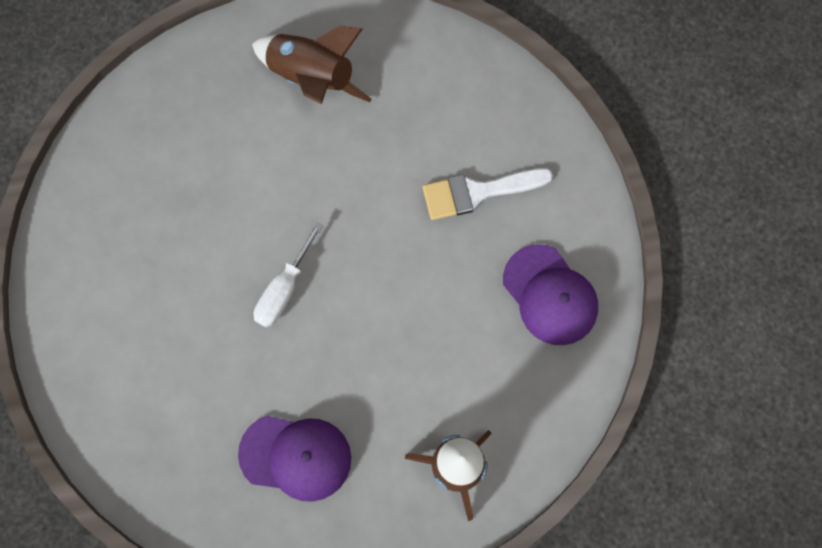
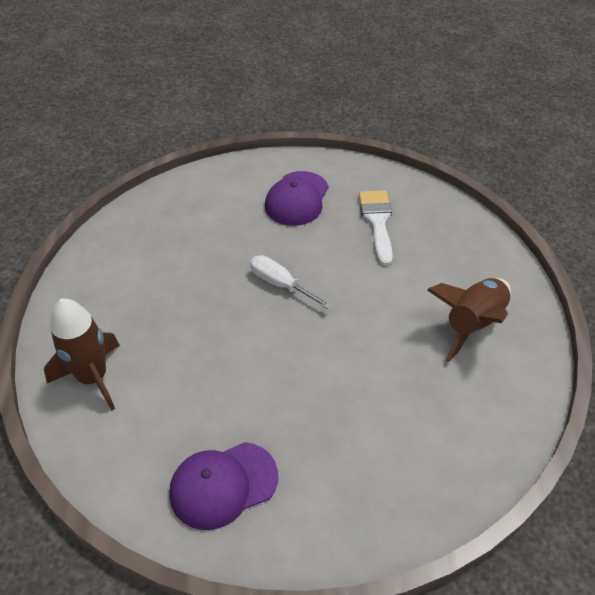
camera: 100 degrees right, 25 degrees down
purple cap [238,416,351,502] -> purple cap moved to [265,171,329,226]
white brush [423,168,553,220] -> white brush moved to [359,191,393,266]

